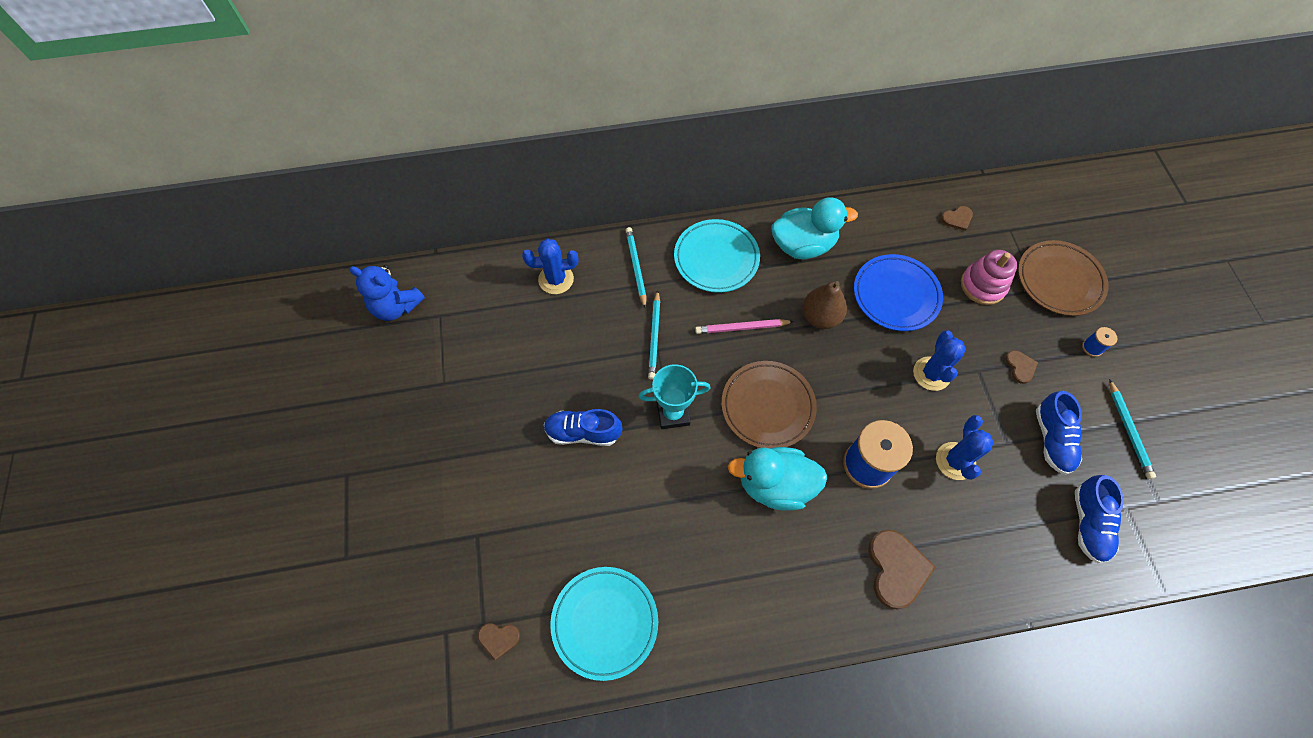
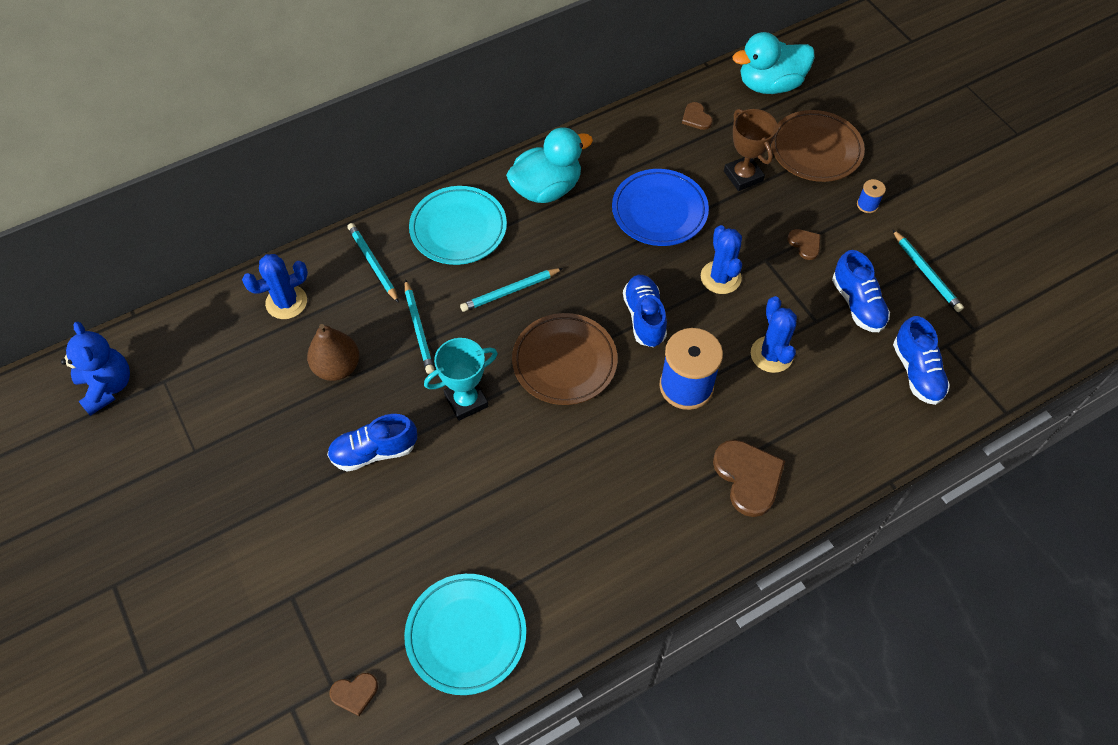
camera: 20 degrees left, 5 degrees down
blue teddy bear [349,264,425,321] -> blue teddy bear turned 120 degrees counterclockwise [61,322,130,416]
pink pencil [695,319,794,334] -> turquoise pencil [460,268,563,312]
turquoise duck [728,447,828,511] -> turquoise duck moved to [733,32,815,94]
brown pear [803,281,847,329] -> brown pear moved to [307,324,359,381]
brown heart [941,206,973,231] -> brown heart turned 105 degrees clockwise [682,102,713,130]
pink stacking toy [961,250,1017,305] -> brown trophy [724,109,777,191]
none -> blue shoe [623,275,667,347]

